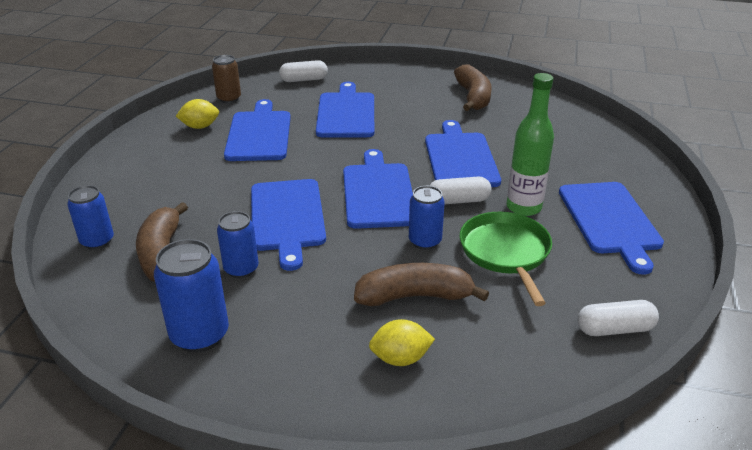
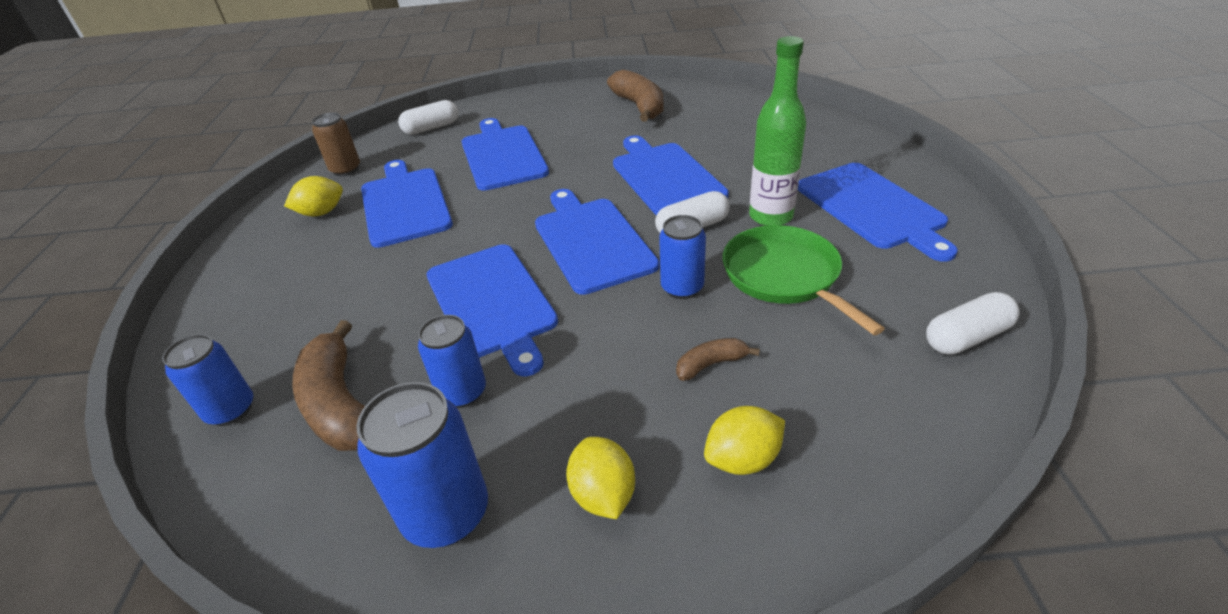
camera: 15 degrees left, 5 degrees up
brown banana [354,263,489,306] -> brown banana [676,338,760,381], size x0.50
none -> yellow lemon [566,437,635,519]

